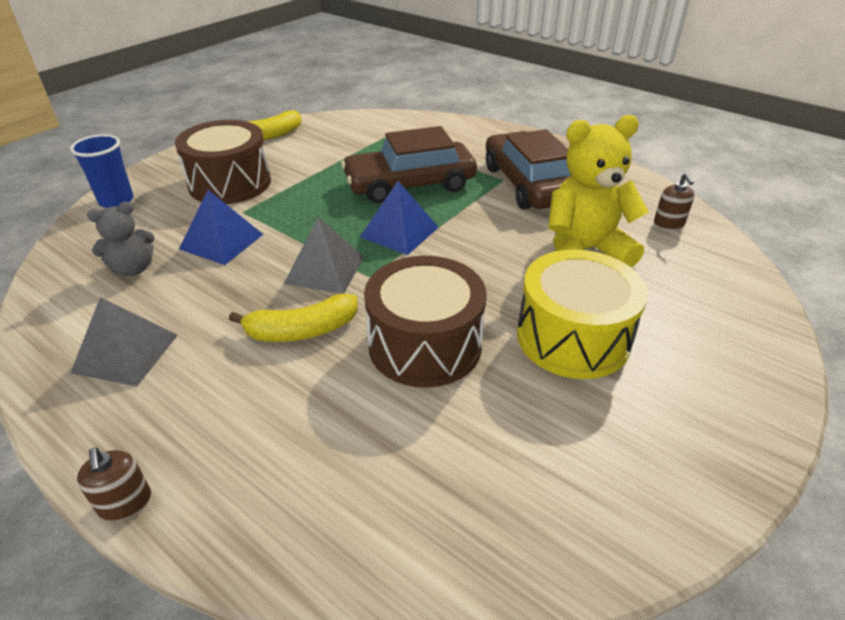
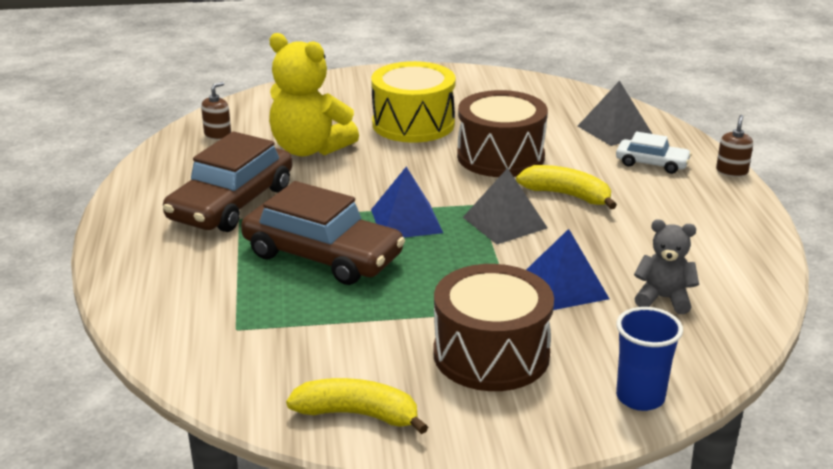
camera: 135 degrees left, 10 degrees down
grey pyramid [70,297,178,386] -> grey pyramid moved to [578,81,652,146]
none -> white car [616,132,692,174]

